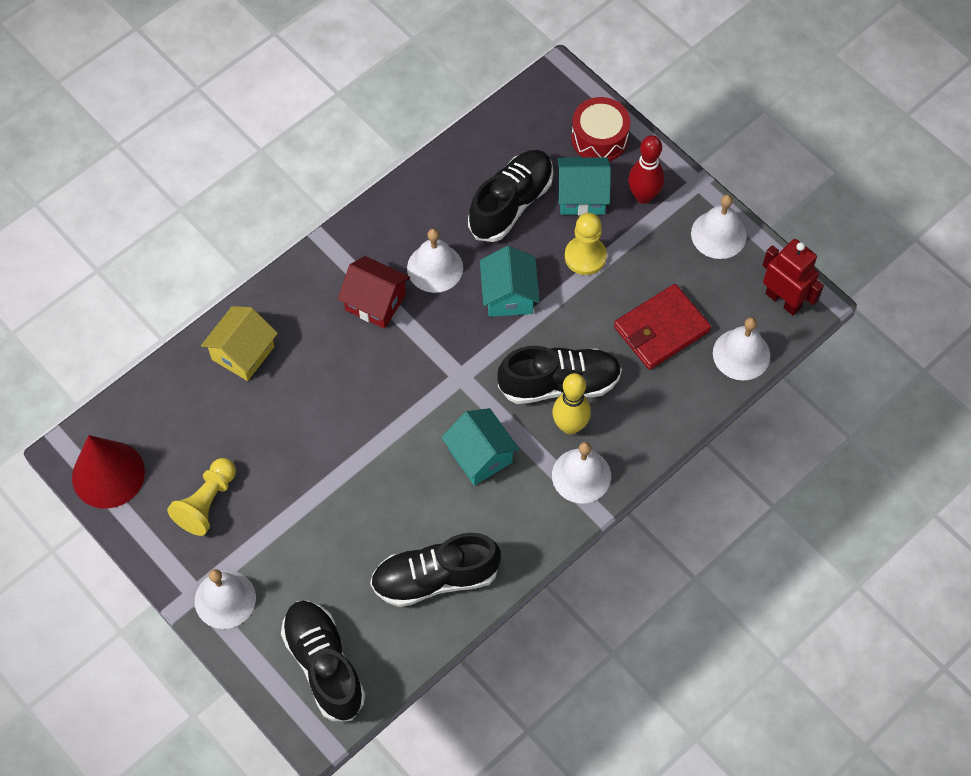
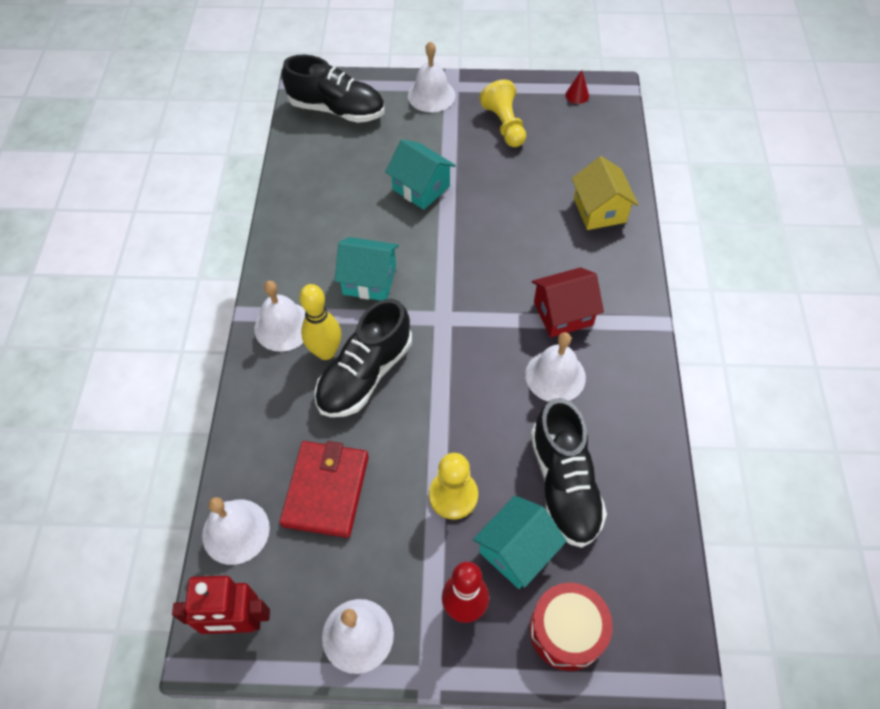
camera: 135 degrees right, 5 degrees down
red cone [72,435,145,509] -> red cone [565,70,589,104], size x0.40
black shoe [370,533,501,607] -> none
turquoise house [480,246,540,317] -> turquoise house moved to [385,139,456,210]

